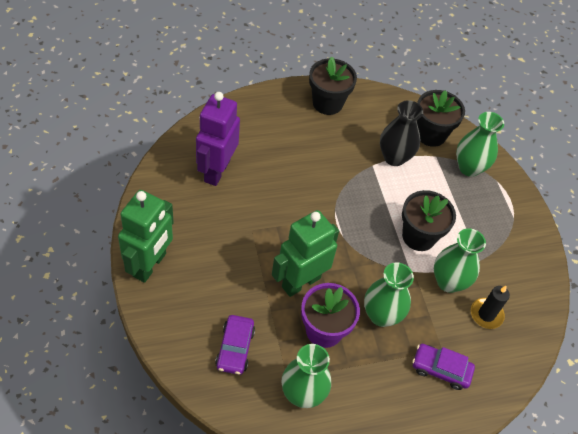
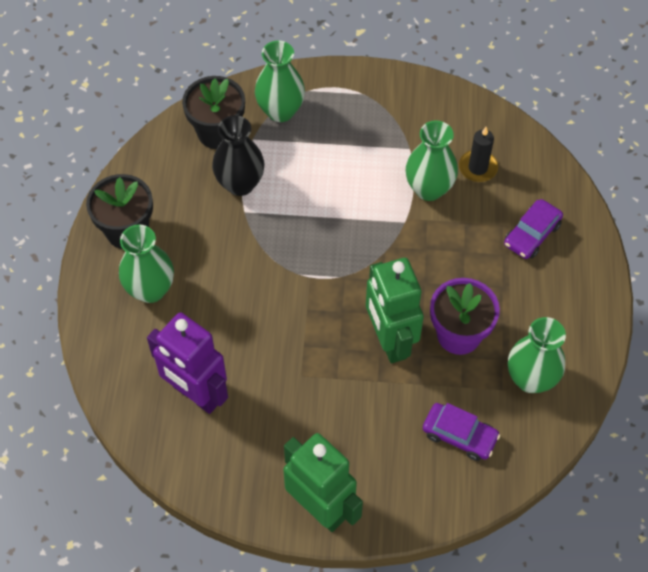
camera: 65 degrees left, 5 degrees up
green vase [364,262,414,327] -> green vase moved to [119,225,174,303]
black flower pot [402,190,456,251] -> none

